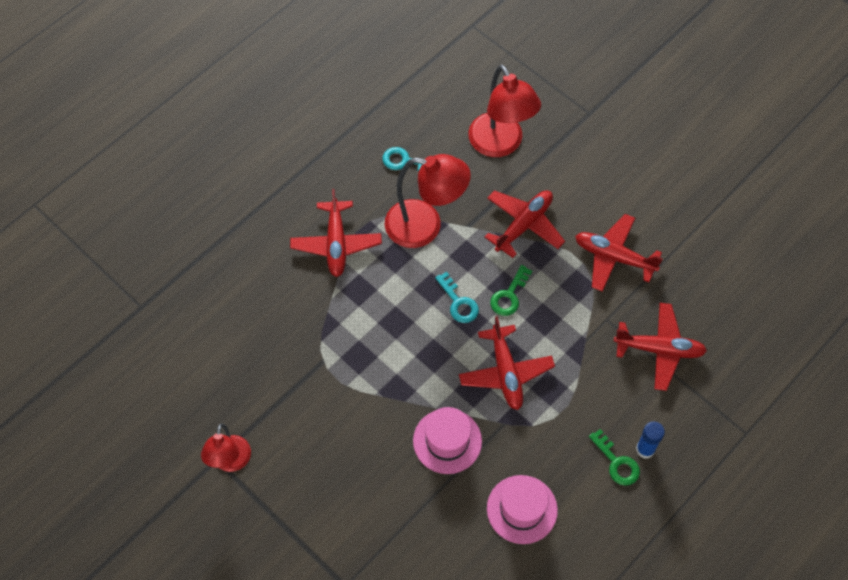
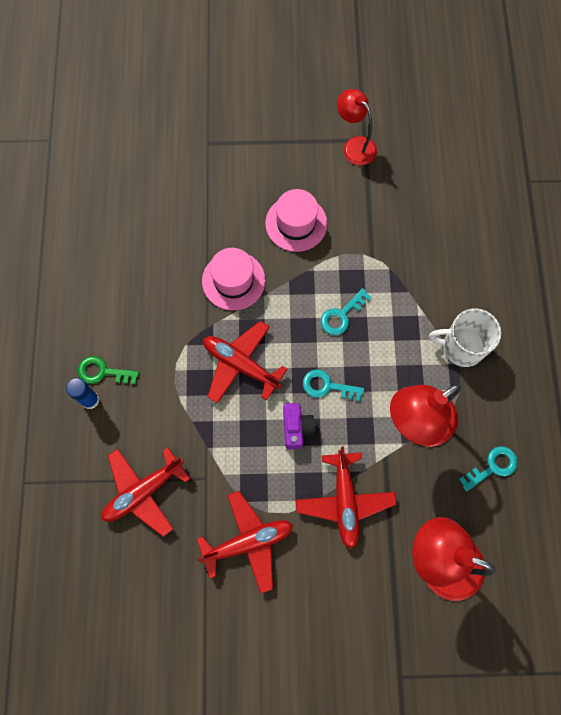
camera: 135 degrees right, 10 degrees up
red plane [290,189,382,277] -> white mug [429,308,501,367]
pink hat [487,475,558,544] -> pink hat moved to [265,189,327,252]
green key [490,265,532,316] -> purple camera [283,403,315,449]
none -> turquoise key [321,288,371,335]

